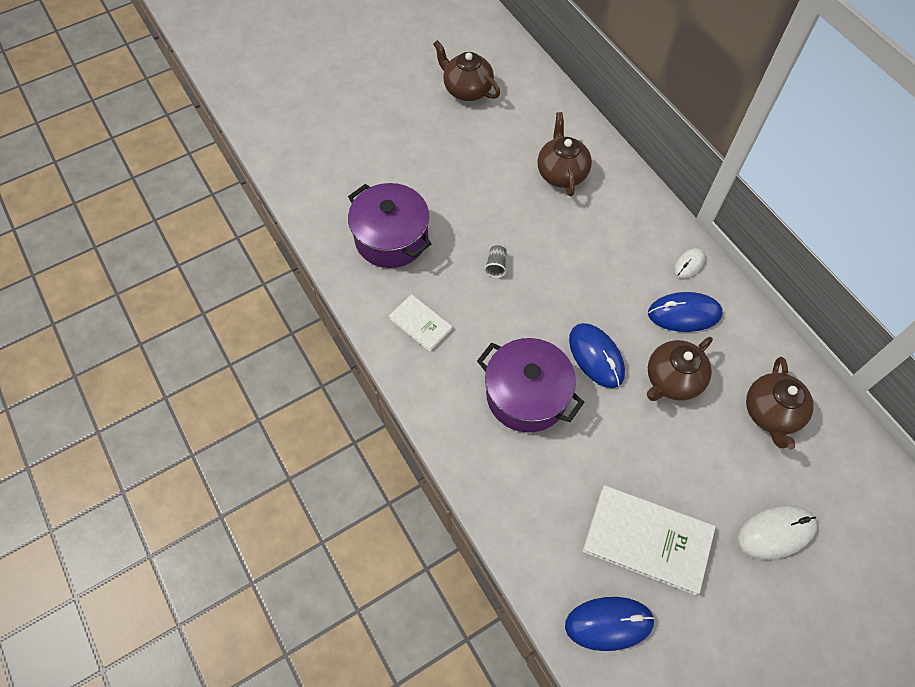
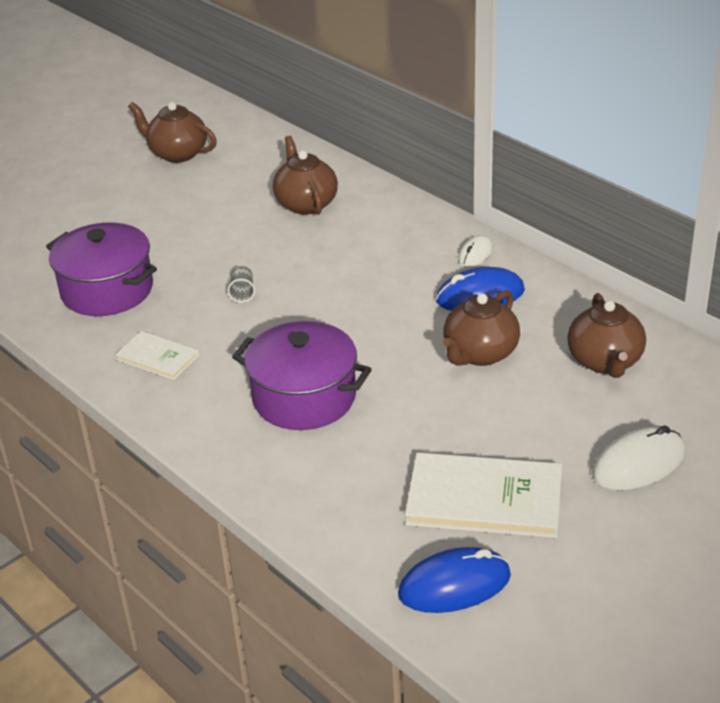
camera: 10 degrees left, 25 degrees down
blue mouse [569,323,625,388] -> none

